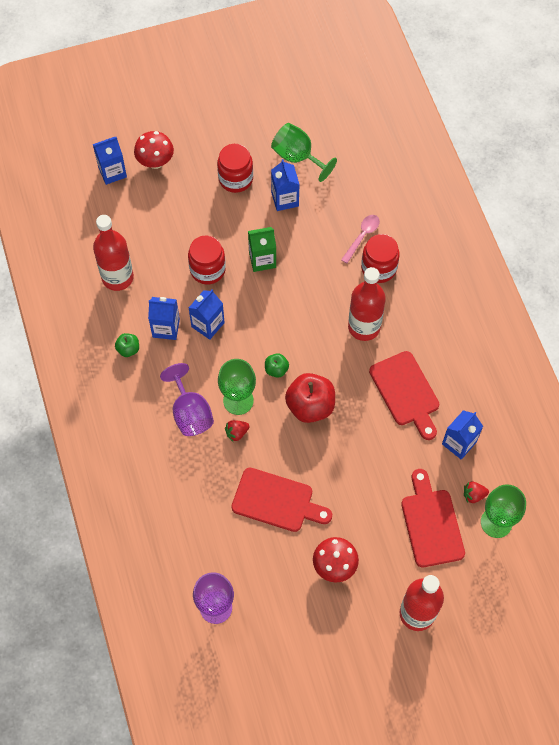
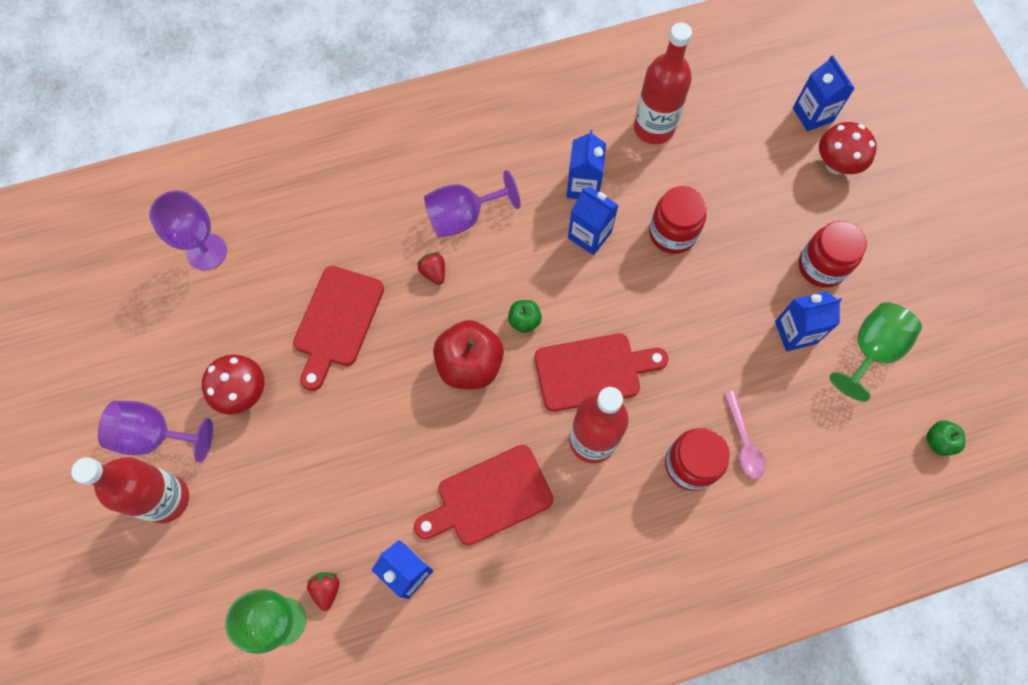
camera: 90 degrees right, 5 degrees up
green apple [115,333,139,357] -> green apple moved to [926,420,965,456]
green goblet [218,359,256,415] -> none
green carton [248,227,276,272] -> none
pink spoon [341,215,380,264] -> pink spoon turned 45 degrees clockwise [724,390,765,479]
red cutting board [401,469,465,567] -> red cutting board moved to [535,334,669,412]
none -> purple goblet [98,401,213,462]

